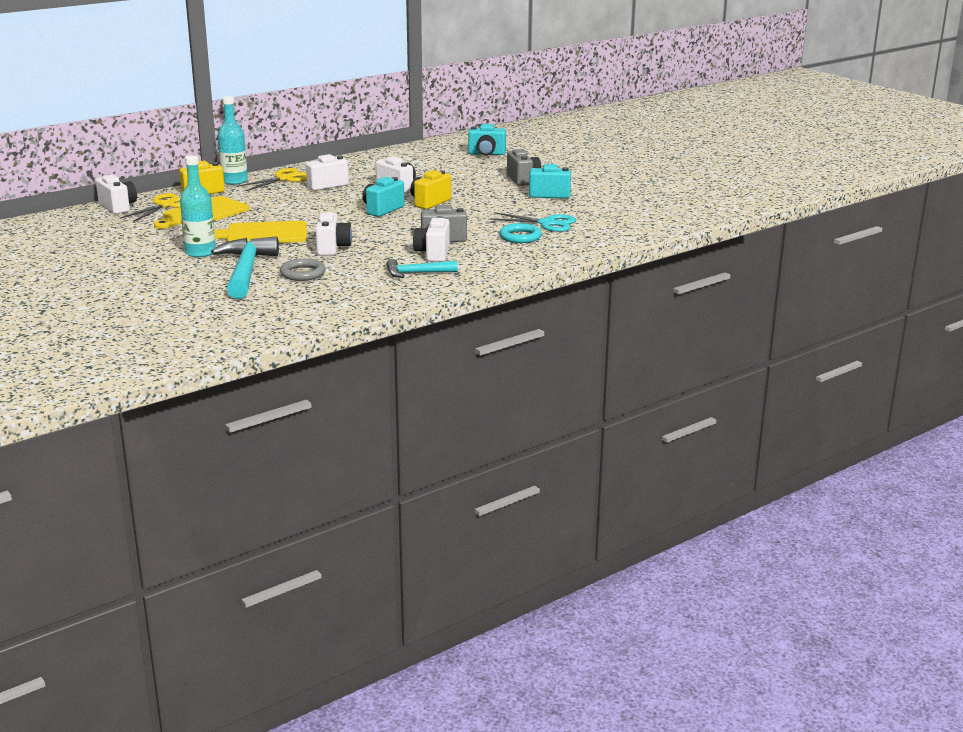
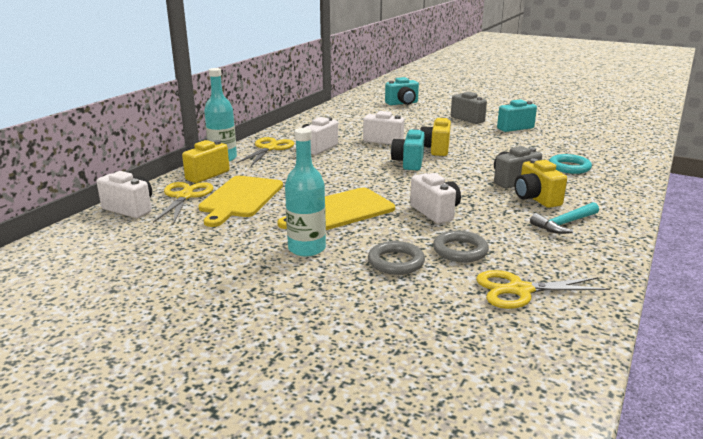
camera: 25 degrees left, 0 degrees up
turquoise hammer [211,237,279,299] -> grey ring [368,241,425,275]
white camera [413,216,450,262] -> yellow camera [514,158,567,208]
turquoise scissors [489,212,576,232] -> none
none -> yellow scissors [476,270,610,309]

